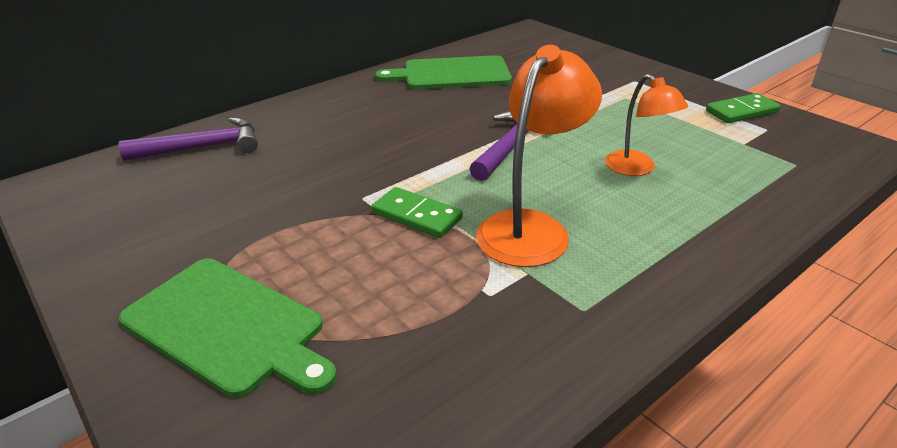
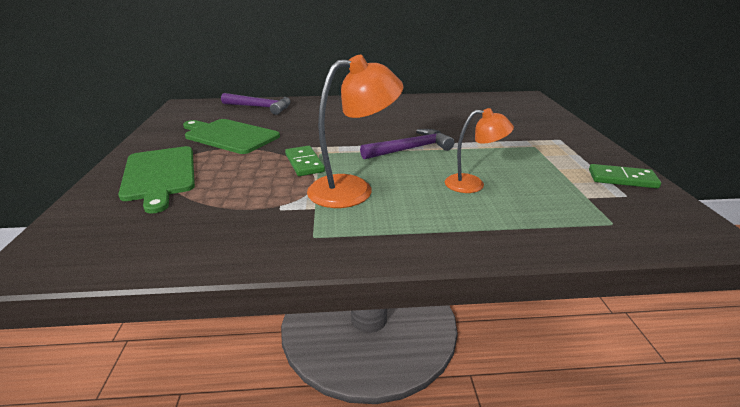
camera: 35 degrees right, 5 degrees down
green cutting board [375,55,512,89] -> green cutting board moved to [183,119,280,154]
orange lamp [605,74,688,176] -> orange lamp turned 90 degrees counterclockwise [445,108,514,193]

